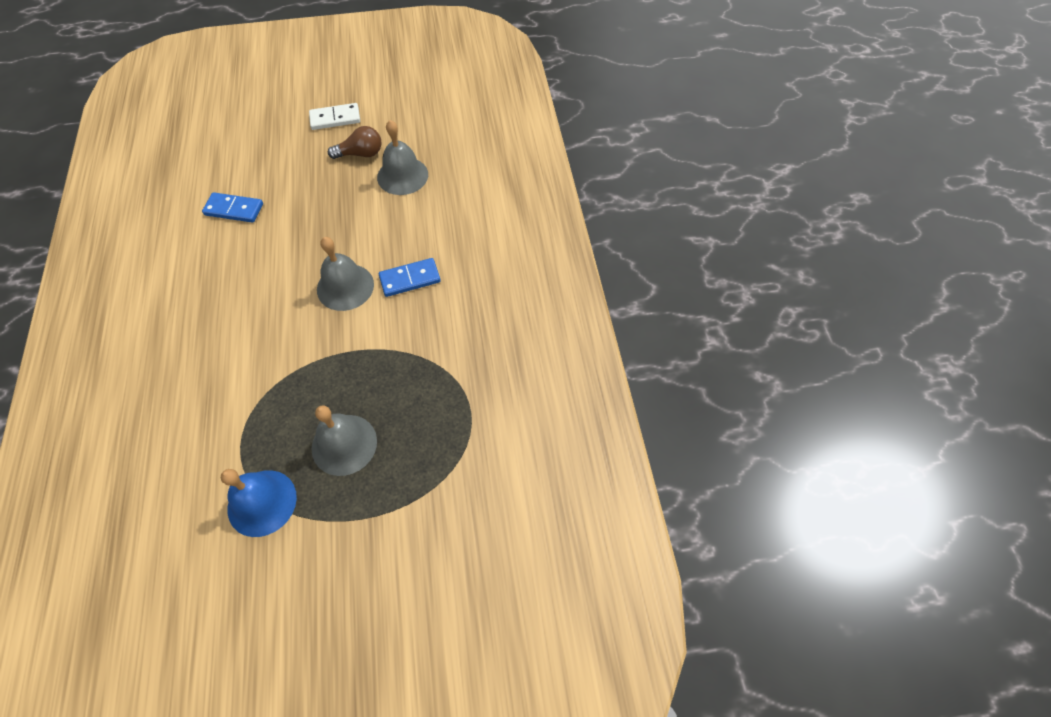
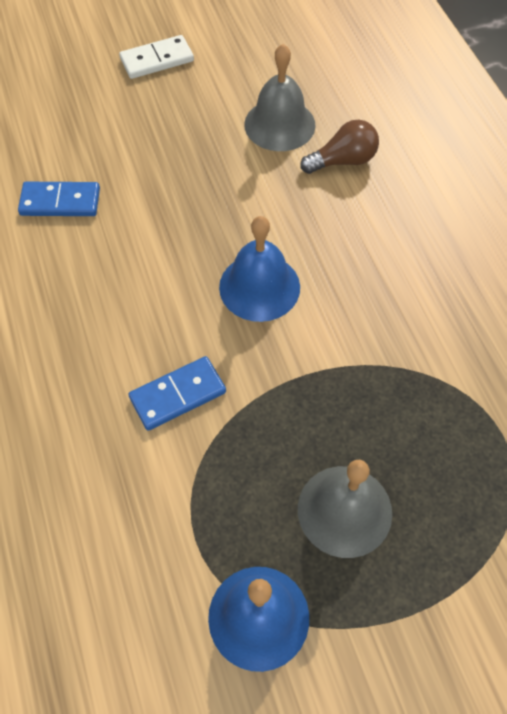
camera: 10 degrees left, 0 degrees up
grey bell [317,237,374,311] -> blue bell [219,216,300,322]
brown light bulb [328,126,381,159] -> brown light bulb moved to [300,120,379,174]
blue domino [379,258,441,297] -> blue domino moved to [129,356,226,431]

